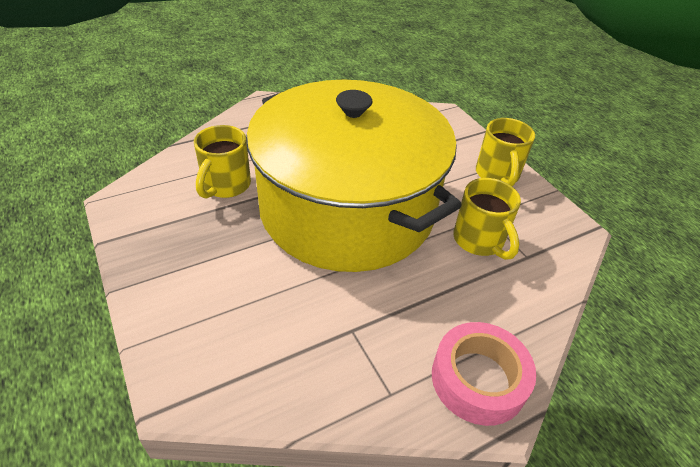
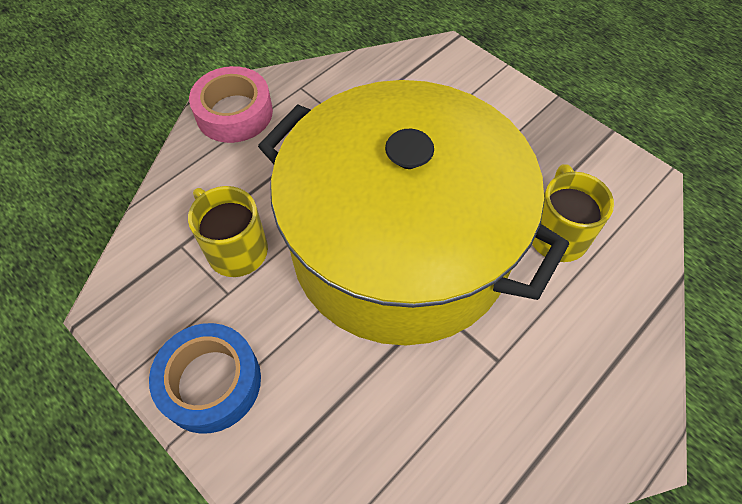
camera: 165 degrees right, 15 degrees up
yellow mug [476,118,535,186] -> blue tape [149,323,261,434]

